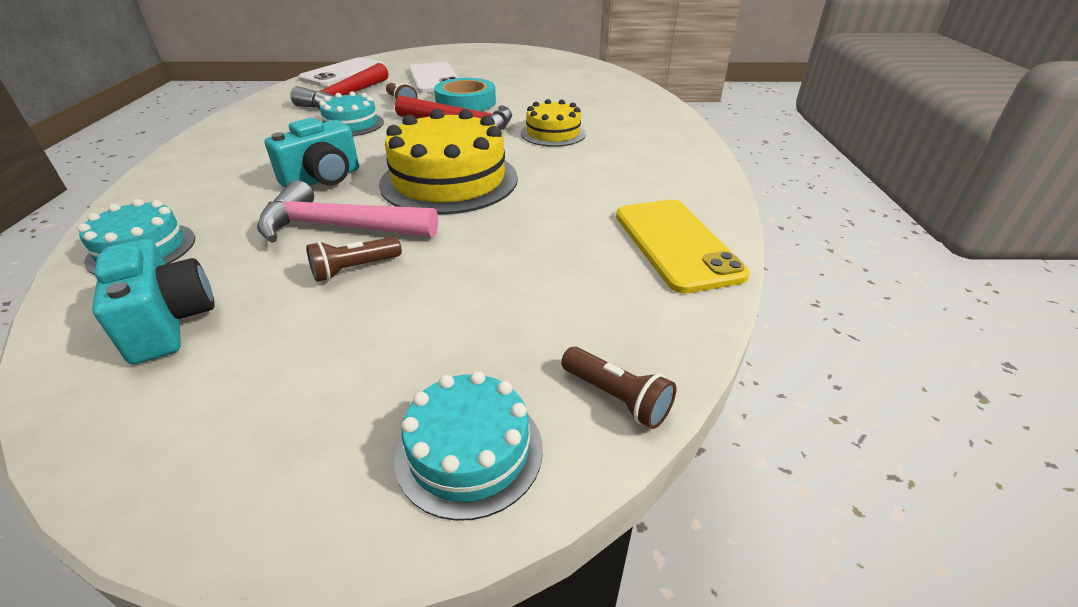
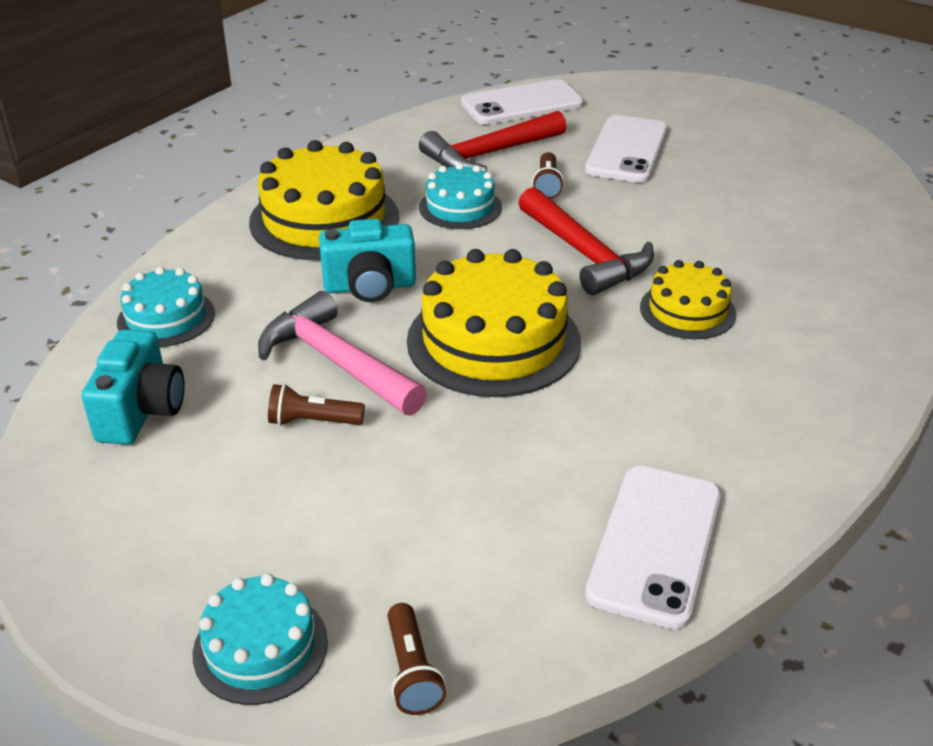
camera: 35 degrees right, 0 degrees up
turquoise tape [434,78,496,111] -> none
yellow phone [616,199,750,294] -> white phone [585,466,721,629]
none -> yellow cake [249,140,399,260]

